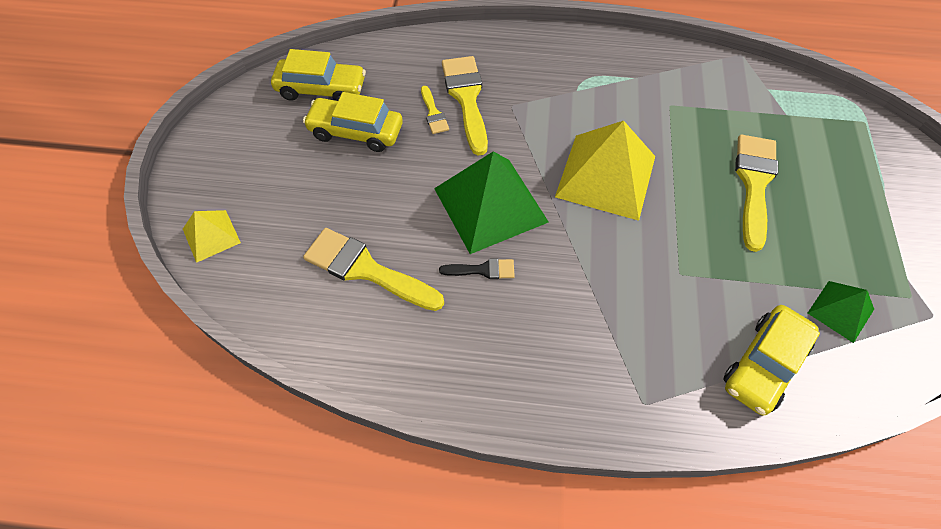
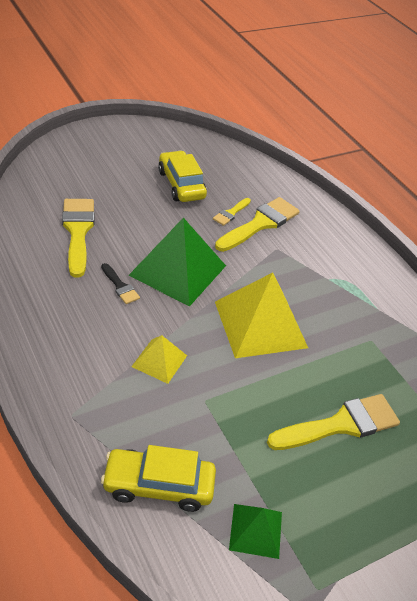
camera: 50 degrees right, 15 degrees down
yellow pyramid [183,210,241,263] -> yellow pyramid moved to [131,335,187,384]
yellow car [271,49,366,101] -> none

